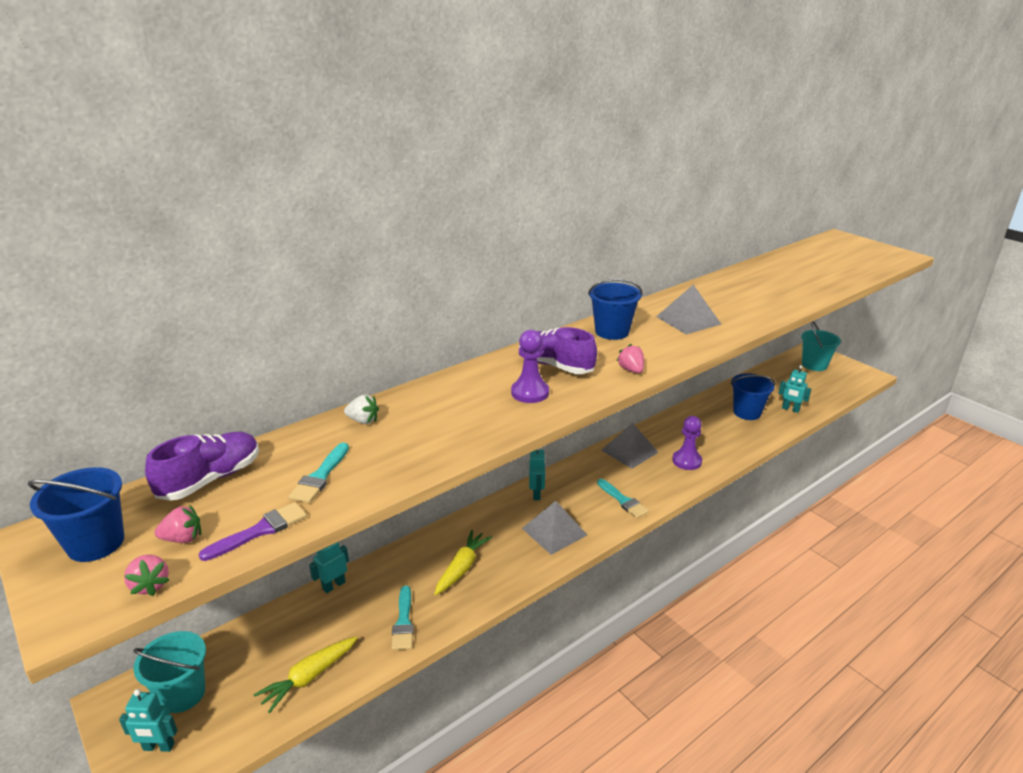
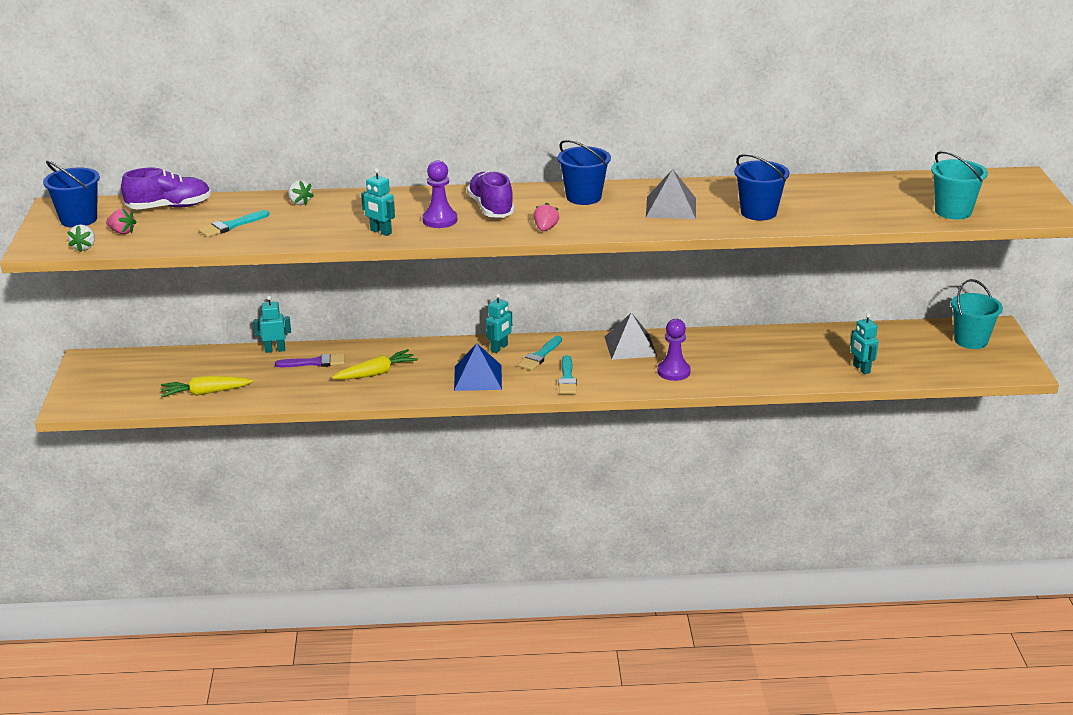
camera: 35 degrees right, 0 degrees up
turquoise robot [119,689,177,752] -> turquoise robot moved to [361,168,395,236]
pink strawberry [124,555,169,596] -> white strawberry [67,225,95,252]
turquoise bucket [133,631,206,713] -> turquoise bucket moved to [931,151,988,219]
purple brush [198,502,307,561] -> purple brush moved to [275,354,345,367]
turquoise brush [391,586,414,650] -> turquoise brush moved to [518,336,562,370]
grey pyramid [522,501,587,555] -> blue pyramid [454,343,502,391]
blue bucket [731,373,776,420] -> blue bucket moved to [734,154,789,221]

